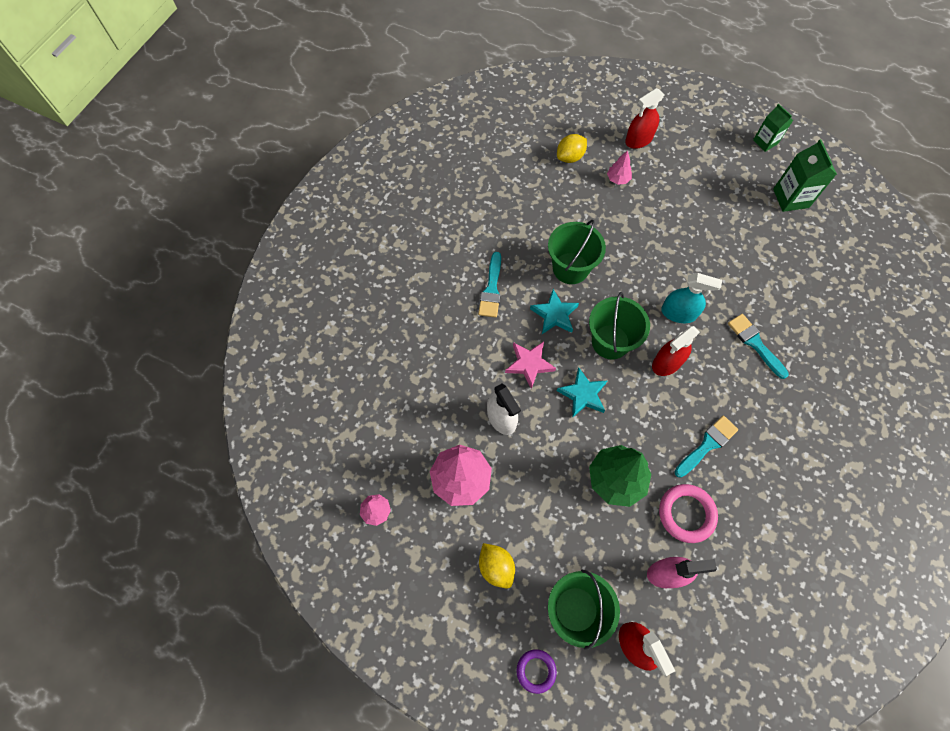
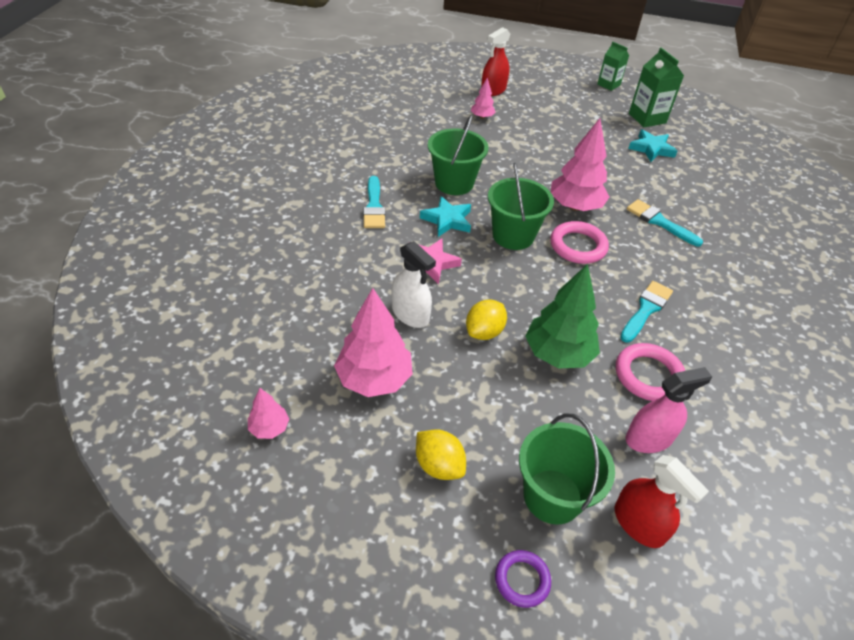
camera: 15 degrees left, 20 degrees down
yellow lemon [557,134,587,163] -> yellow lemon moved to [466,299,507,340]
turquoise star [557,368,608,418] -> turquoise star moved to [628,129,678,162]
red spray bottle [652,326,700,376] -> pink ring [550,221,609,264]
turquoise spray bottle [661,273,722,323] -> pink tree [551,118,609,211]

